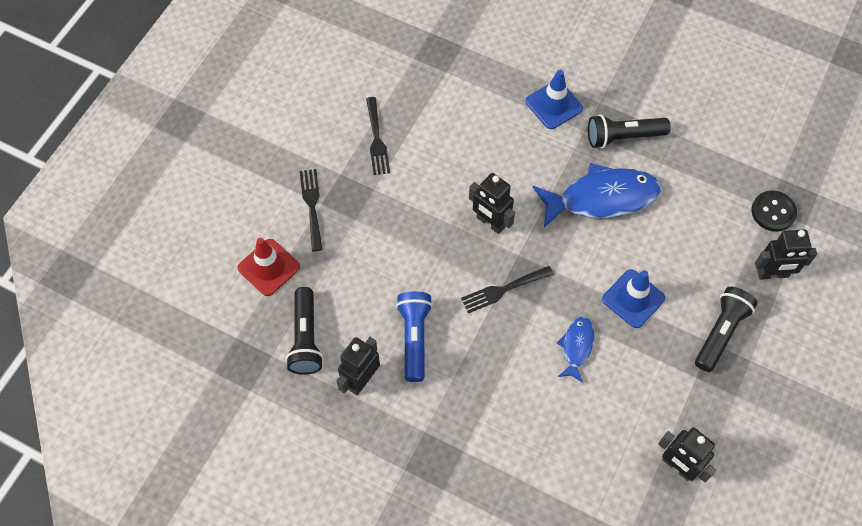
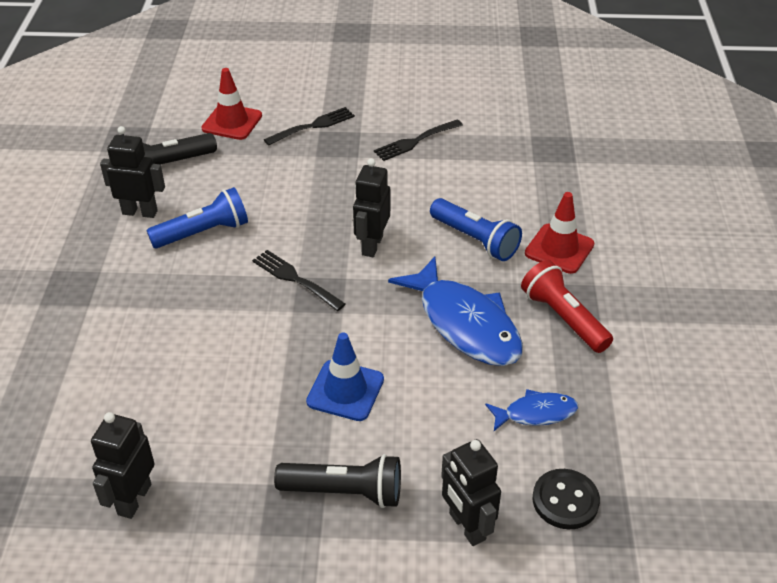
camera: 65 degrees right, 20 degrees down
blue traffic cone [526,70,583,129] -> red traffic cone [525,192,594,274]
blue fish [557,317,594,383] -> blue fish moved to [485,389,578,431]
black flashlight [588,115,670,149] -> red flashlight [521,260,613,353]
none -> blue flashlight [430,198,522,261]

